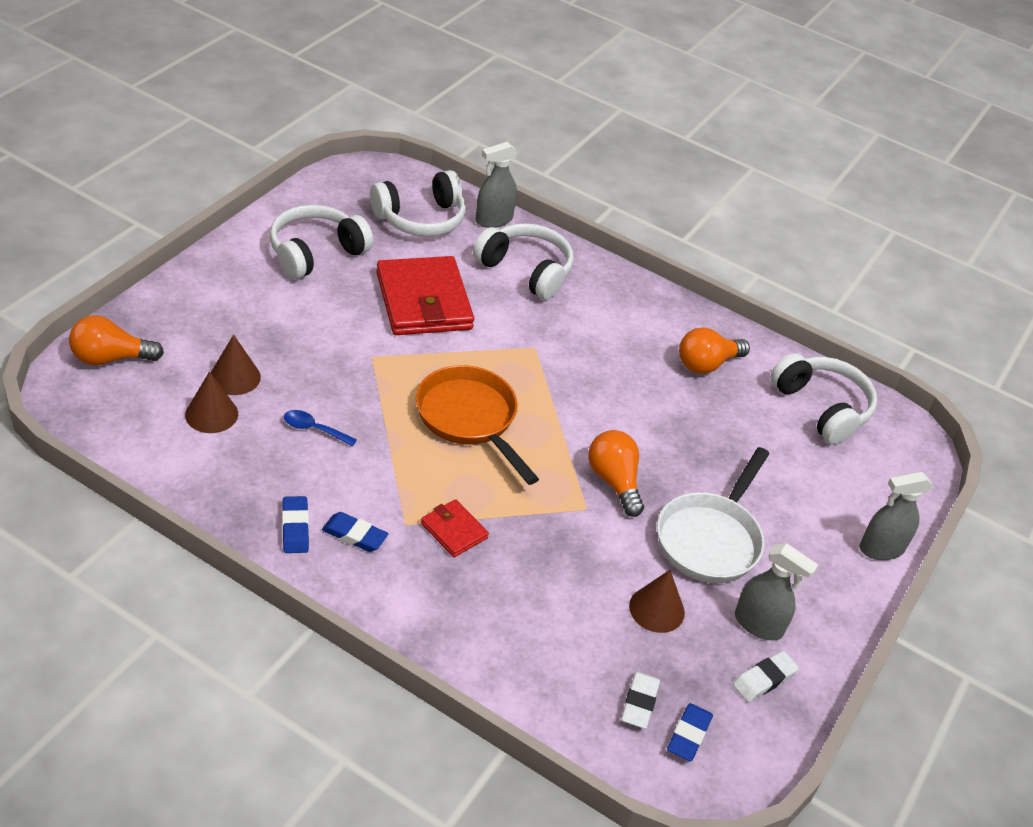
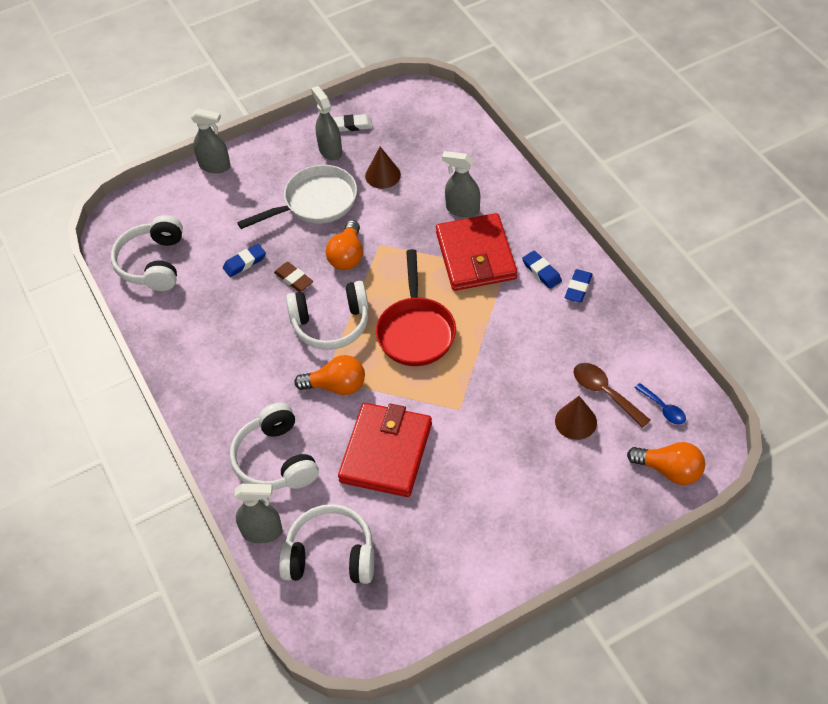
camera: 140 degrees left, 10 degrees up
brown cone [185,371,238,433] -> brown spoon [573,363,650,428]
white headphones [269,205,373,279] -> white headphones moved to [286,281,369,350]
blue spoon [284,410,357,446] -> blue spoon moved to [635,383,686,425]
orange pan [416,365,539,485] -> red pan [376,249,456,366]
red wallet [421,499,489,557] -> red wallet [436,213,517,291], size x2.12
white eraser [621,672,660,729] -> none
blue eraser [667,703,713,762] -> blue eraser moved to [223,244,266,277]
orange light bulb [679,327,750,374] -> orange light bulb moved to [294,355,365,395]
none -> brown eraser [274,262,313,292]
none -> grey spray bottle [442,151,480,217]

